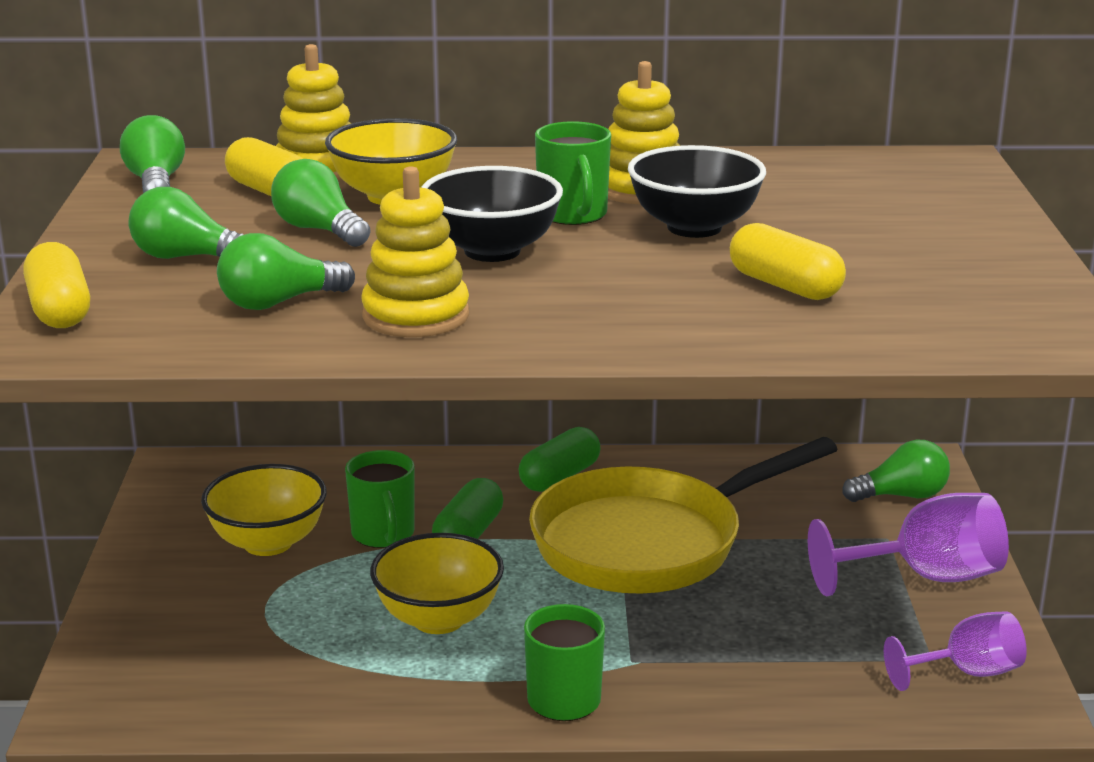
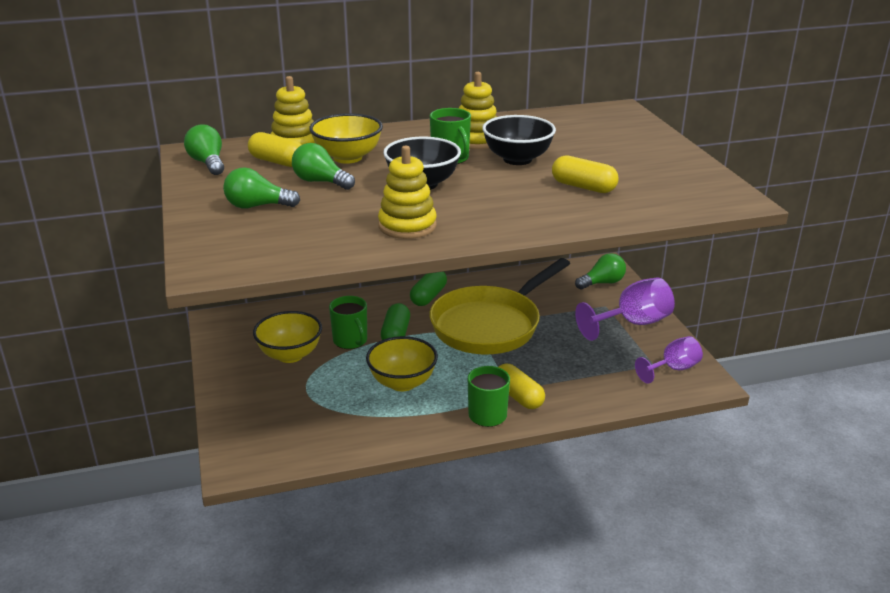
camera: 15 degrees left, 5 degrees up
yellow capsule [23,242,90,328] -> yellow capsule moved to [499,364,545,409]
green light bulb [217,233,355,310] -> none

